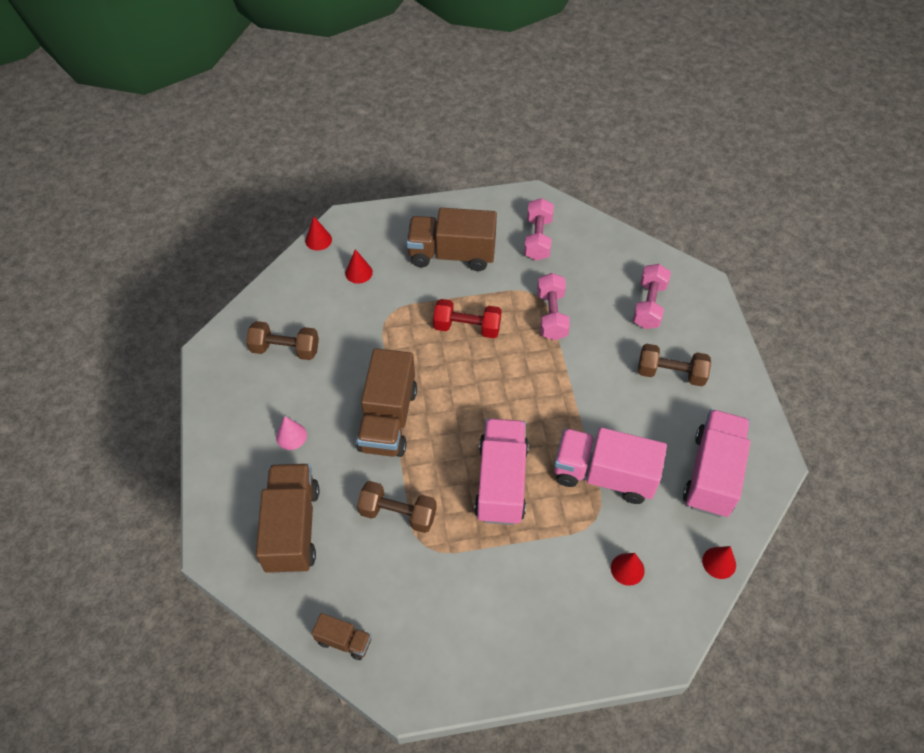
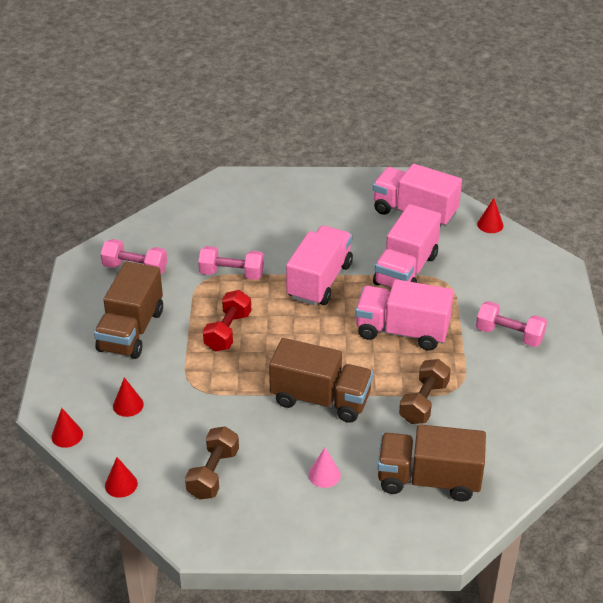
camera: 80 degrees left, 15 degrees down
brown truck [312,613,372,660] -> none
red cone [611,553,645,586] -> red cone moved to [105,457,138,498]
pink dumbbell [633,264,671,329] -> pink dumbbell moved to [476,301,547,347]
brown dumbbell [638,344,711,386] -> none
none -> pink truck [286,225,353,306]

